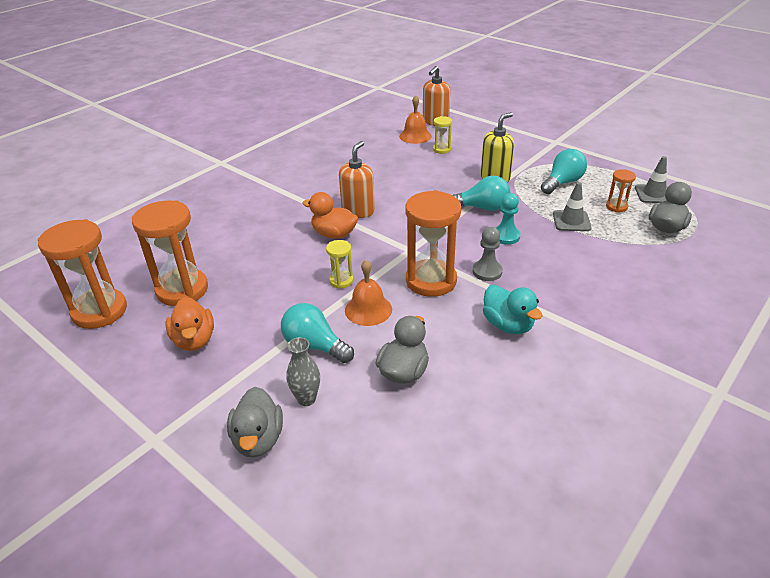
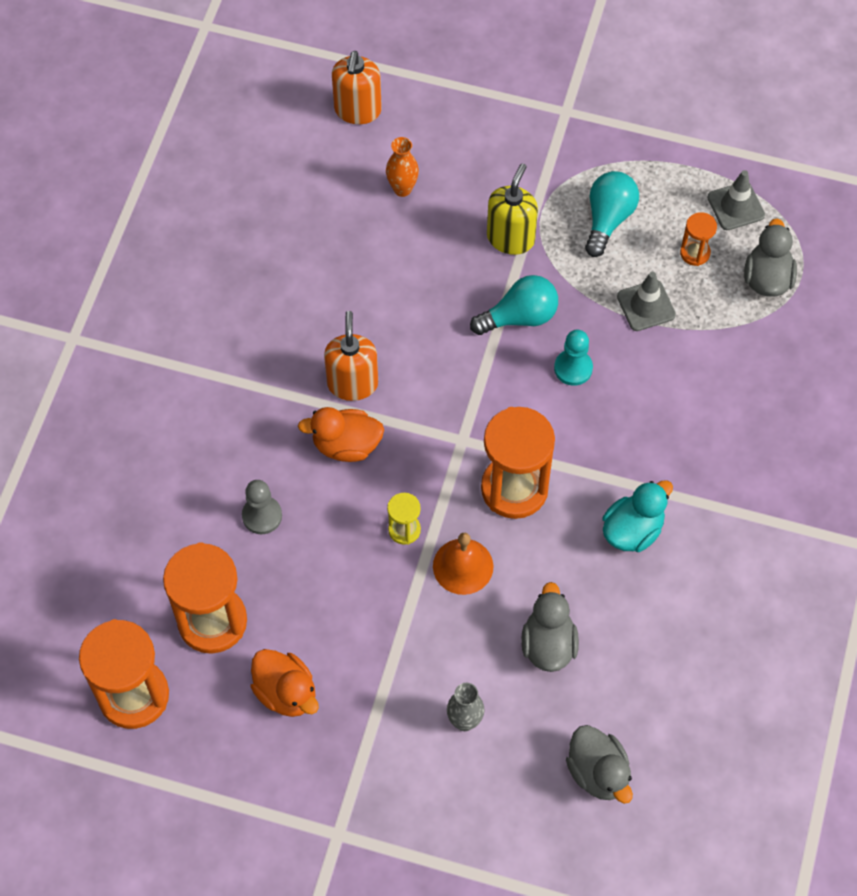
camera: 25 degrees left, 25 degrees up
grey duck [227,387,283,457] -> grey duck moved to [566,725,633,804]
turquoise light bulb [281,303,354,363] -> none
orange bell [399,95,432,144] -> none
yellow hourglass [433,116,452,154] -> orange vase [386,137,419,197]
grey pawn [472,227,503,281] -> grey pawn moved to [242,480,282,534]
turquoise duck [483,285,542,334] -> turquoise duck turned 75 degrees counterclockwise [602,480,673,552]

